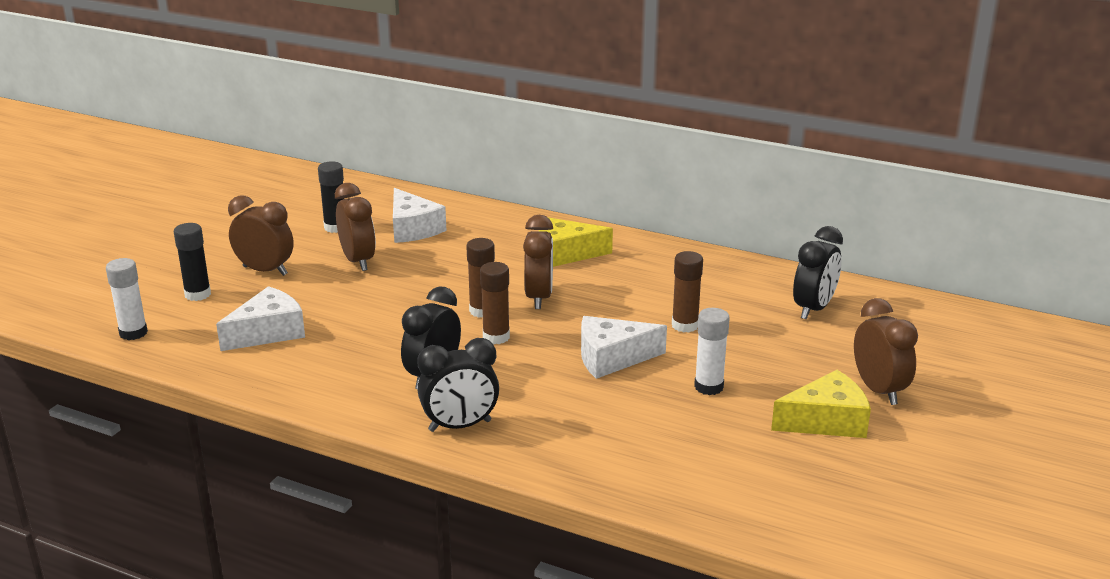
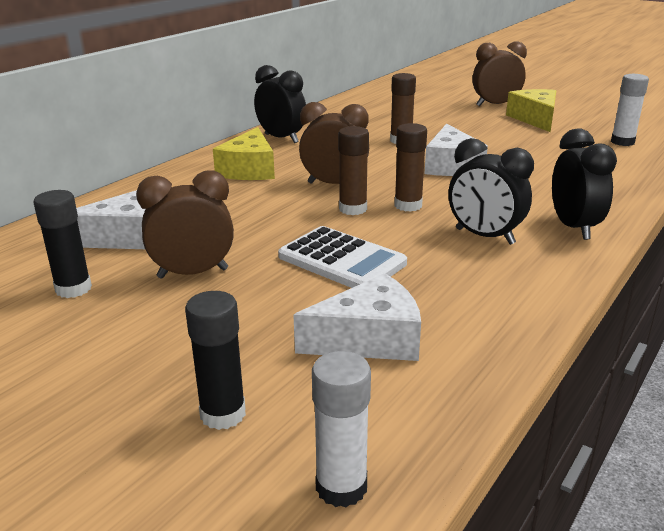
camera: 80 degrees left, 0 degrees up
white cheese [216,286,305,351] -> white cheese turned 105 degrees clockwise [293,273,421,361]
brown clock [228,195,294,276] -> none
white glue stick [694,308,730,395] -> white glue stick moved to [611,74,649,146]
black clock [793,226,843,319] -> black clock moved to [254,65,306,143]
none -> white calculator [278,226,407,288]

